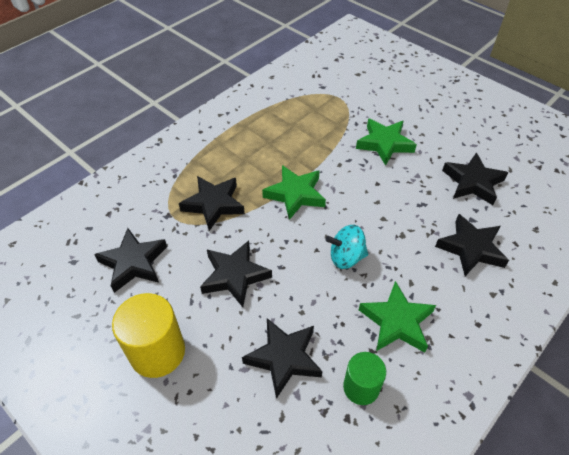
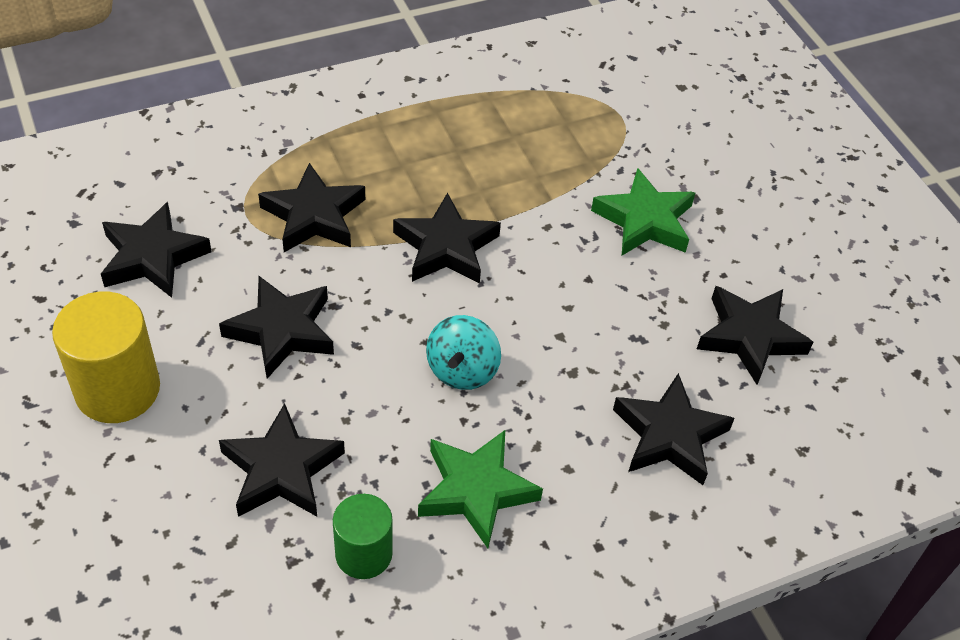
camera: 20 degrees right, 0 degrees up
green star [262,165,326,220] -> black star [393,193,501,284]
turquoise spinning top [325,225,368,269] -> turquoise spinning top turned 90 degrees counterclockwise [426,315,501,390]

